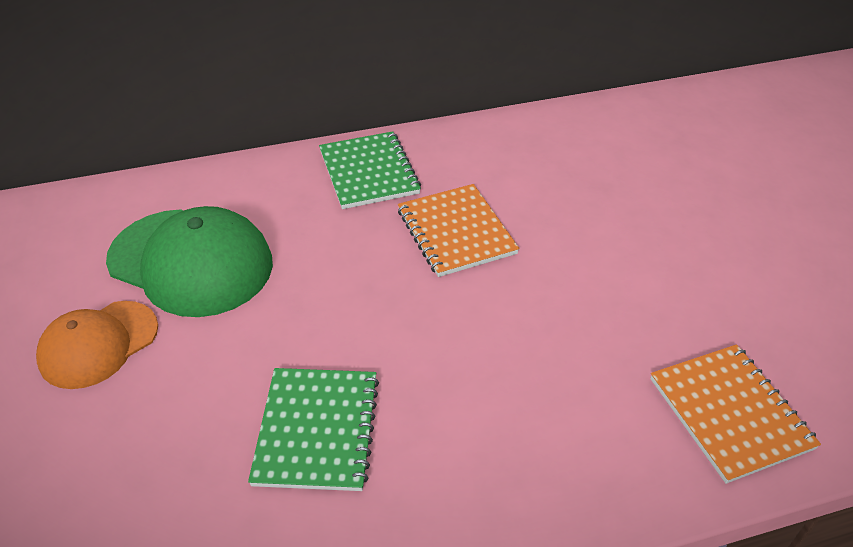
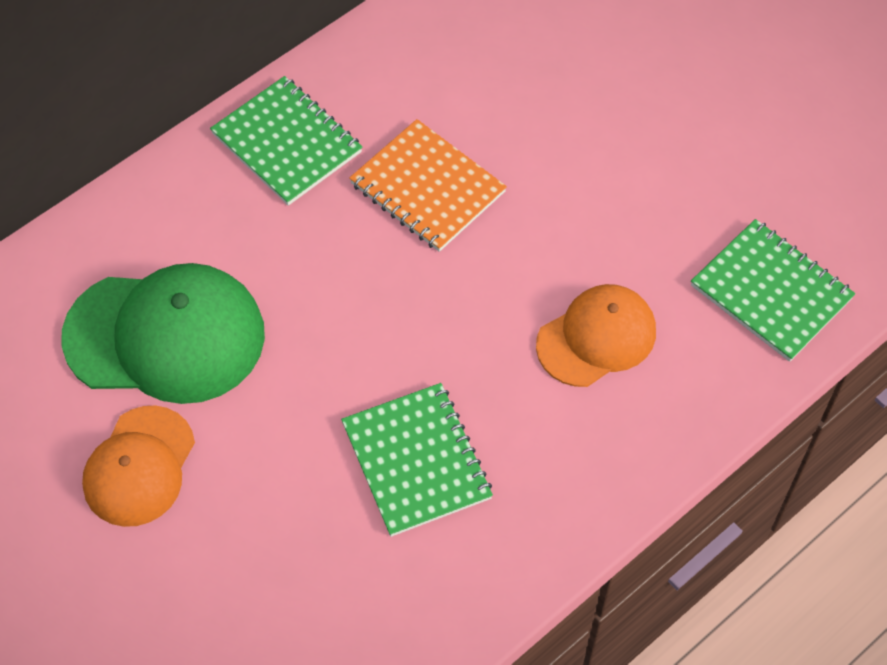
camera: 25 degrees left, 15 degrees up
orange notebook [650,344,821,484] -> green notebook [691,219,856,362]
none -> orange cap [536,284,656,387]

